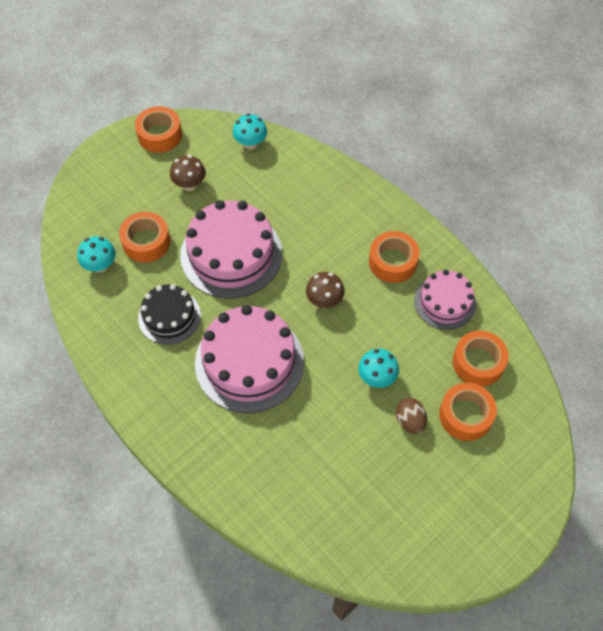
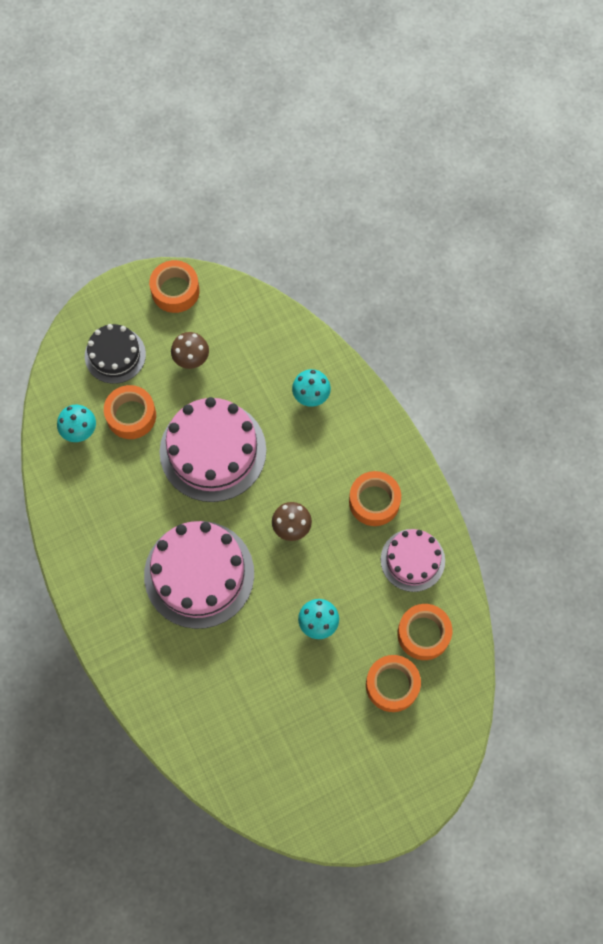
camera: 15 degrees right, 10 degrees up
black cake [138,284,201,345] -> black cake moved to [85,324,146,384]
turquoise mushroom [233,114,267,150] -> turquoise mushroom moved to [292,369,331,407]
brown egg [396,398,427,434] -> none

